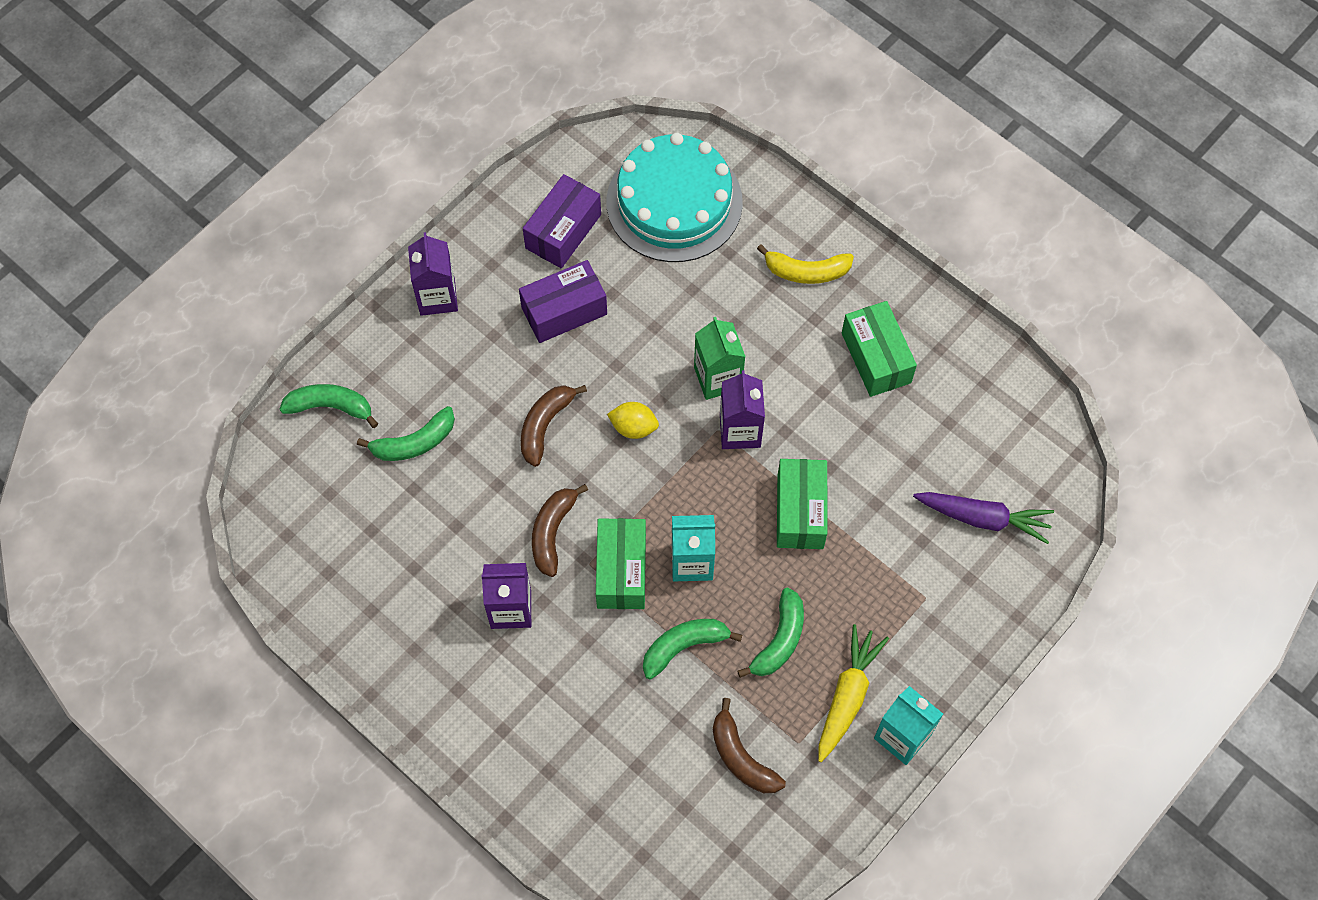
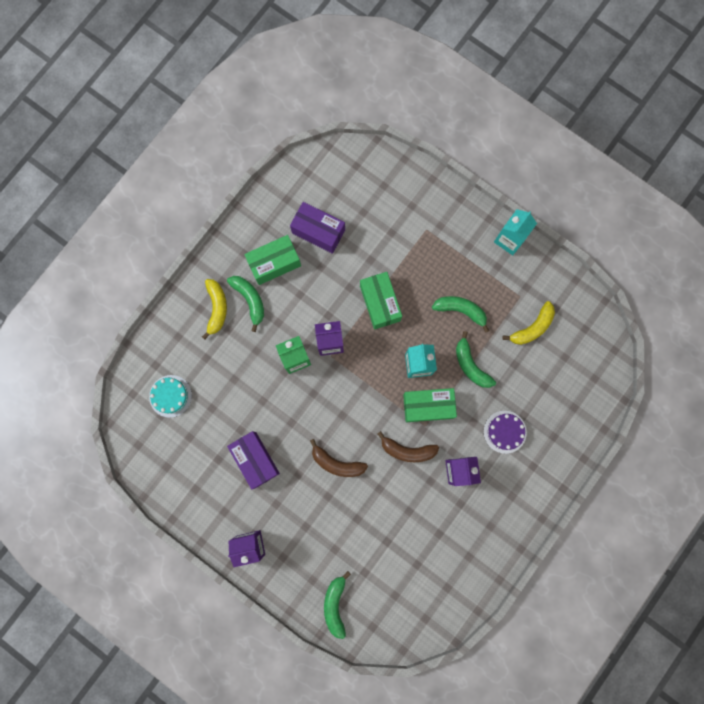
camera: 95 degrees left, 15 degrees up
green banana [357,406,455,461] -> green banana moved to [227,276,264,332]
purple box [523,174,601,268] -> purple box moved to [290,202,345,254]
turquoise cake [607,133,743,262] -> turquoise cake [149,375,192,418], size x0.48
yellow lemon [607,402,659,439] -> none
brown banana [713,698,786,793] -> yellow banana [502,301,555,345]
green box [777,459,827,549] -> green box turned 75 degrees clockwise [360,272,402,330]
yellow carrot [818,624,889,762] -> none
purple carrot [913,492,1054,544] -> none
none -> purple cake [484,411,527,454]

